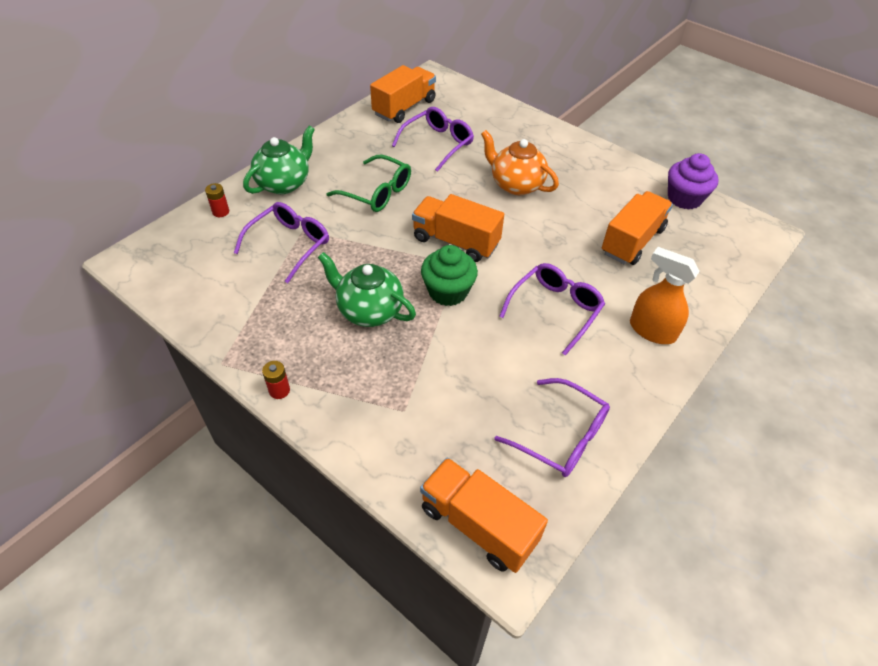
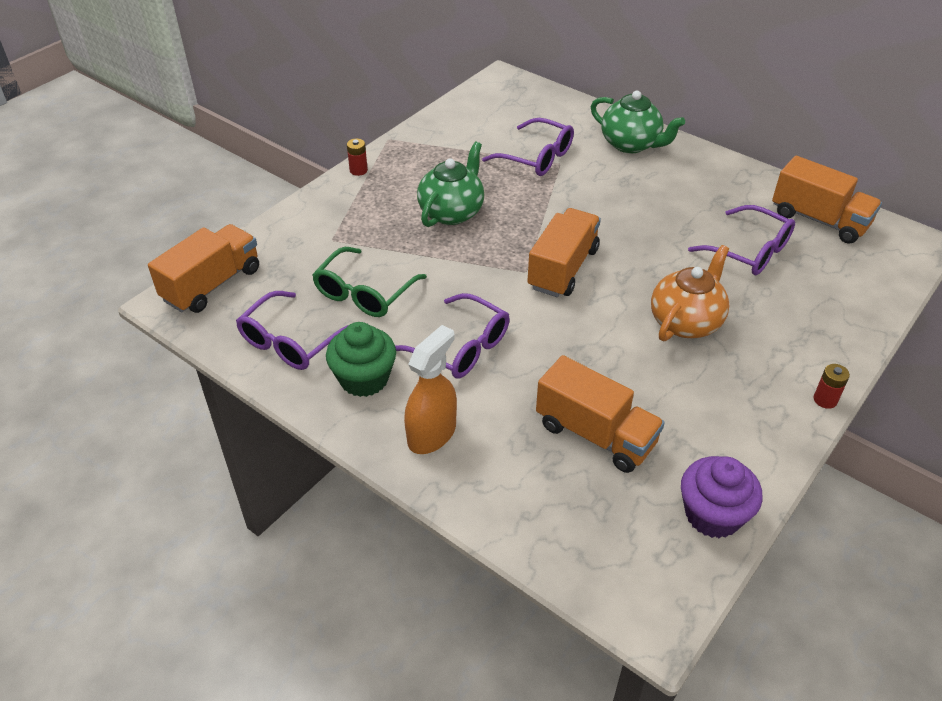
camera: 90 degrees right, 5 degrees down
red battery [205,183,229,217] -> red battery moved to [814,364,850,409]
green glasses [327,155,411,212] -> green glasses moved to [312,247,427,317]
green cupcake [421,245,478,306] -> green cupcake moved to [326,322,396,397]

